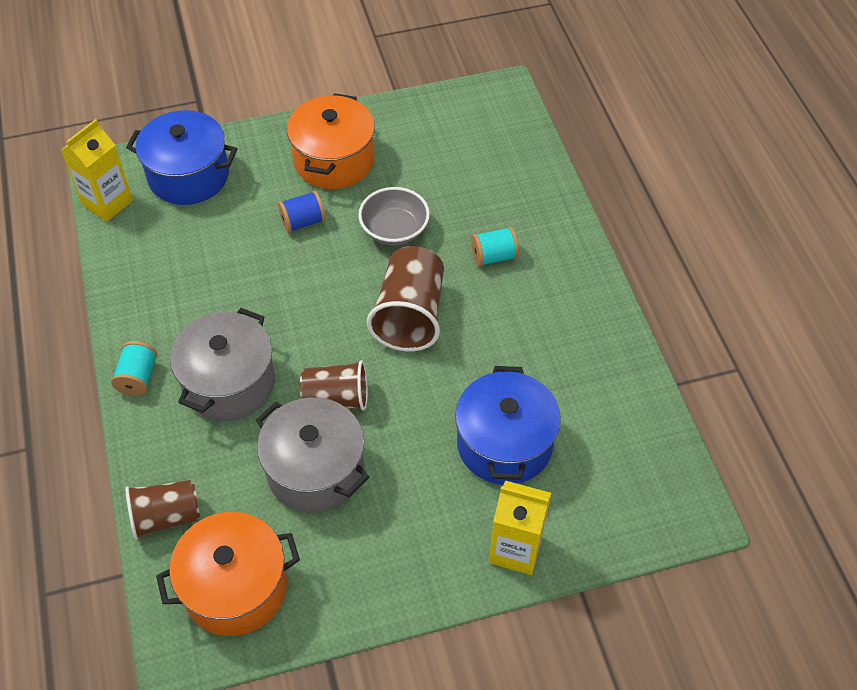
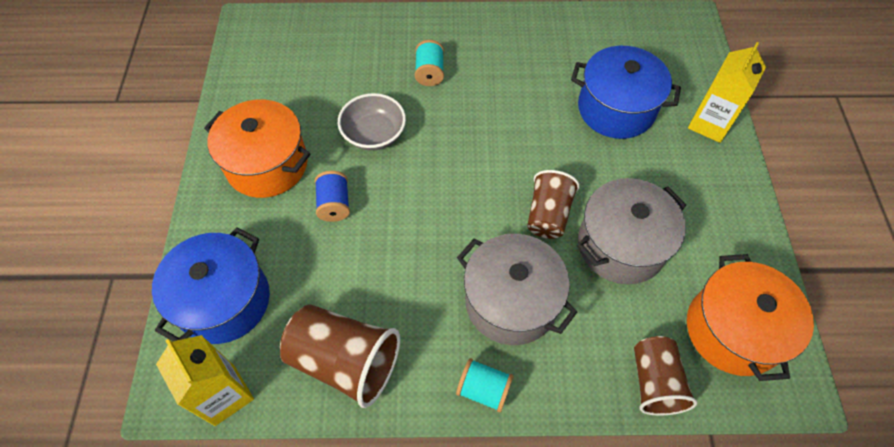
camera: 75 degrees left, 5 degrees up
brown cup [367,246,444,352] -> brown cup moved to [280,304,400,408]

